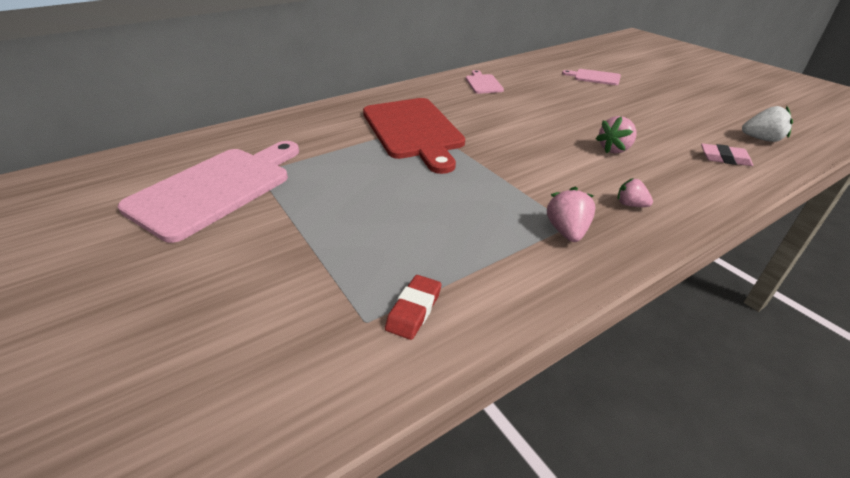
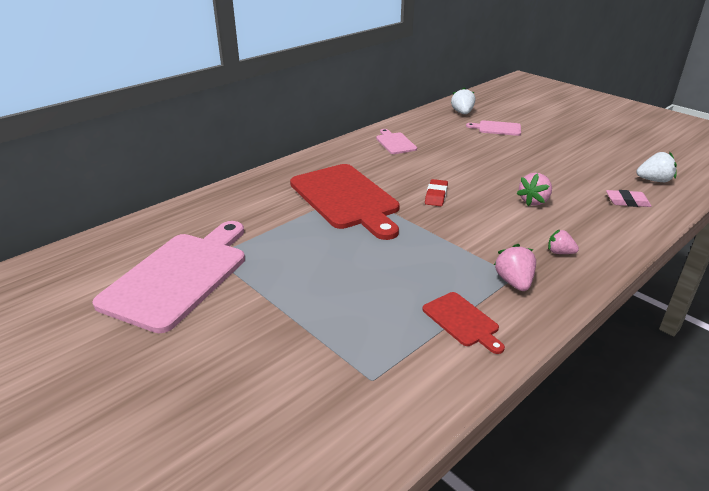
camera: 10 degrees left, 5 degrees down
red eraser [385,275,442,340] -> red eraser moved to [425,179,448,206]
none -> red cutting board [422,292,505,354]
none -> white strawberry [451,87,475,114]

